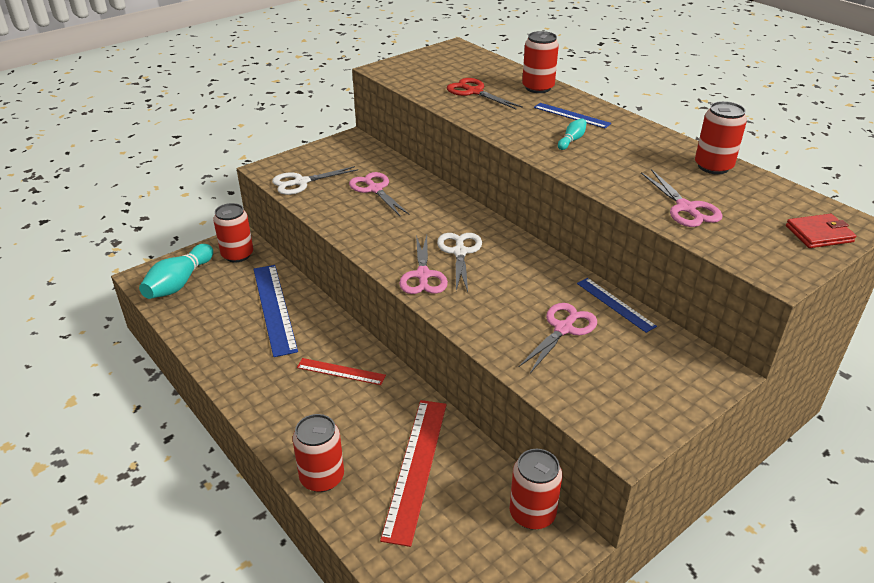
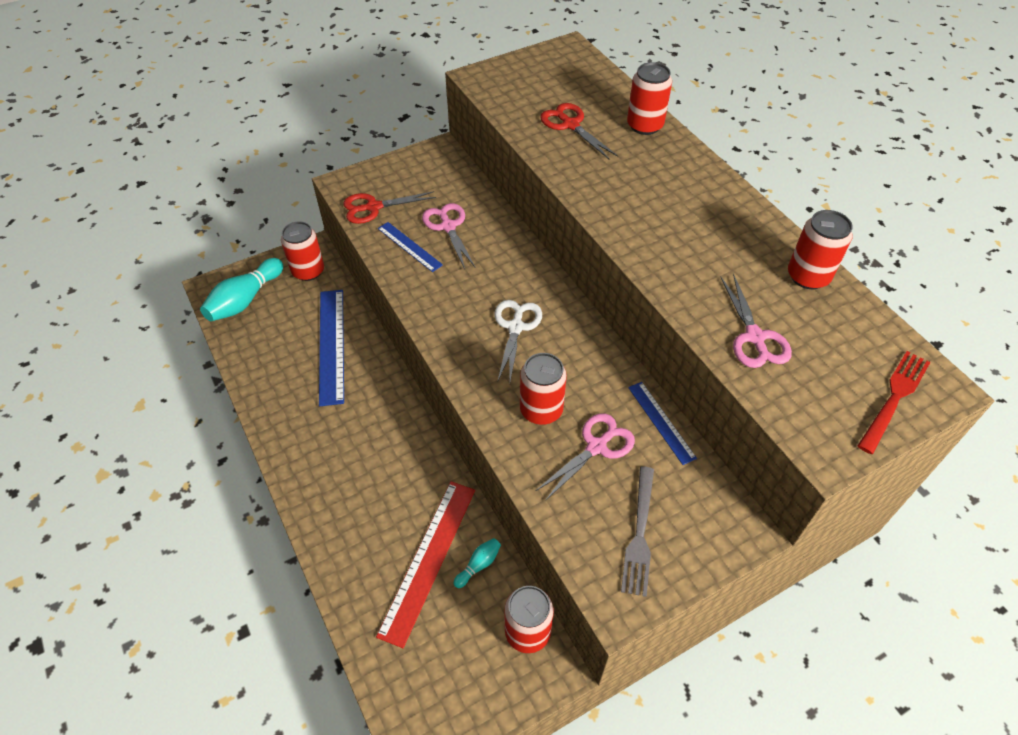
camera: 10 degrees right, 15 degrees up
white scissors [272,166,358,195] -> red scissors [343,191,436,224]
red can [292,414,344,492] -> red can moved to [520,353,567,425]
red ruler [297,358,386,385] -> none
pink scissors [399,235,448,294] -> none
blue ruler [534,103,611,129] -> blue ruler moved to [378,222,443,272]
turquoise bowling pin [558,119,587,150] -> turquoise bowling pin moved to [454,538,501,588]
red wallet [786,214,856,248] -> red fork [858,351,930,454]
none -> grey fork [621,466,654,597]

